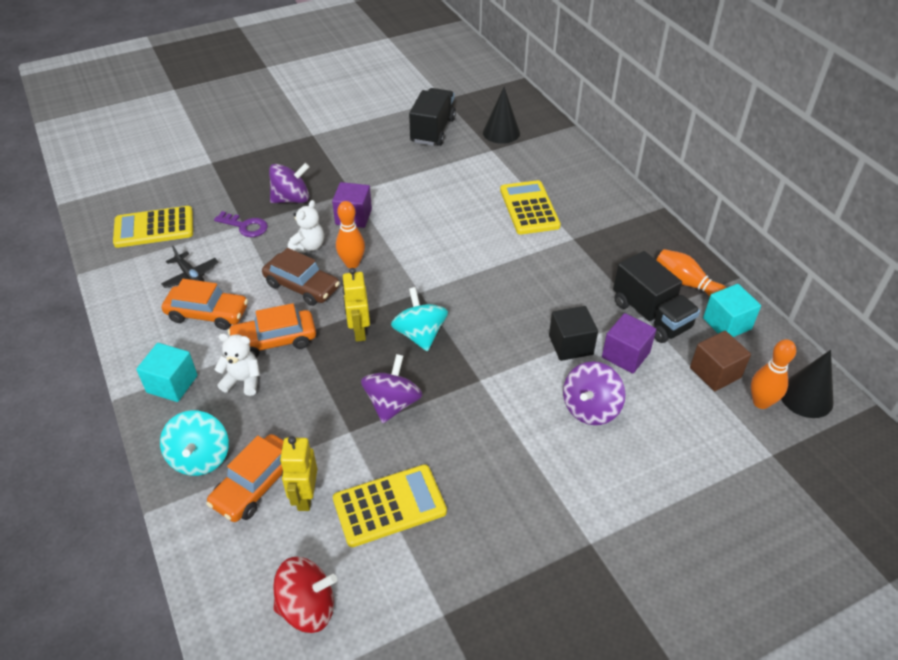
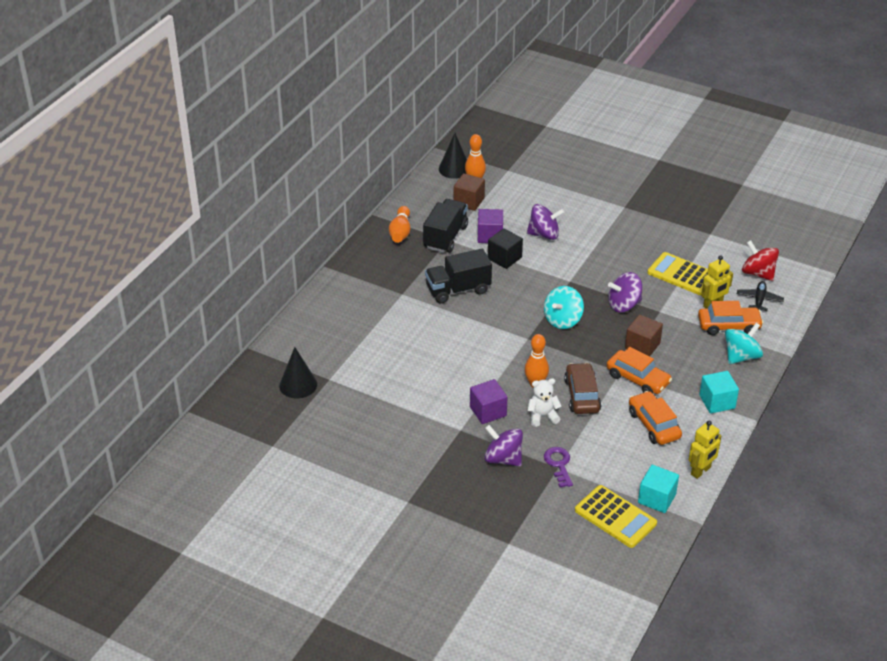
camera: 125 degrees left, 5 degrees down
black plane [161,246,219,288] -> black plane moved to [737,281,784,311]
white teddy bear [214,333,260,396] -> none
yellow robot [342,268,370,342] -> yellow robot moved to [689,421,721,479]
black truck [409,88,456,146] -> black truck moved to [425,249,492,304]
yellow calculator [500,180,561,234] -> none
turquoise cube [703,284,761,337] -> turquoise cube moved to [638,465,679,513]
none -> brown cube [625,314,663,356]

